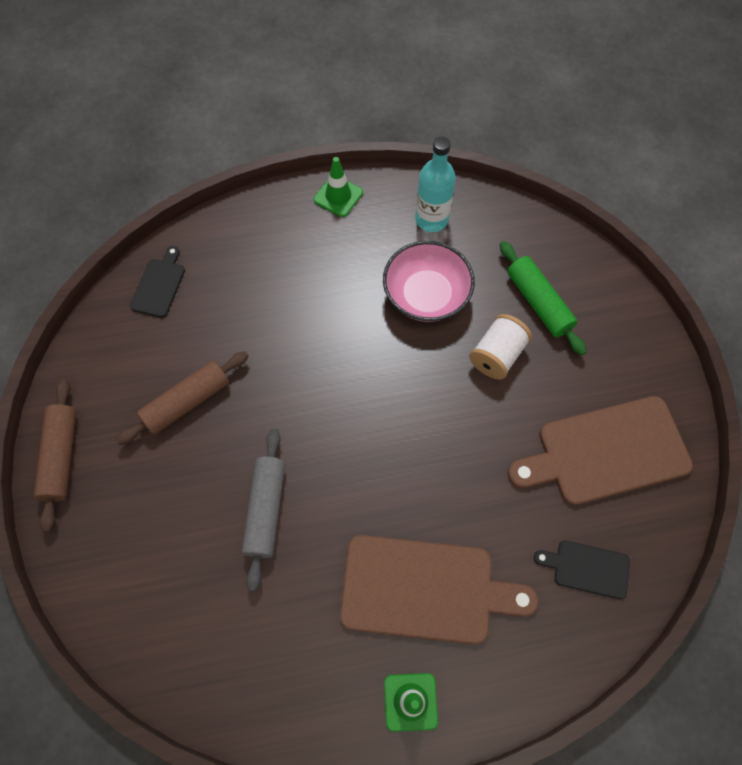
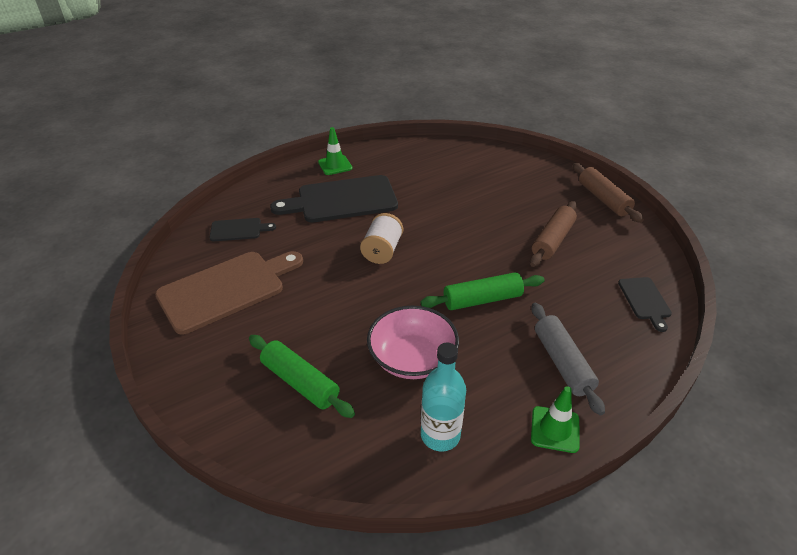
camera: 160 degrees right, 25 degrees down
grey rolling pin [242,429,285,591] -> grey rolling pin moved to [531,303,605,415]
brown cutting board [340,535,538,644] -> black cutting board [270,175,398,222]
white spool [469,314,532,380] -> white spool moved to [360,213,403,264]
none -> green rolling pin [421,272,545,310]

